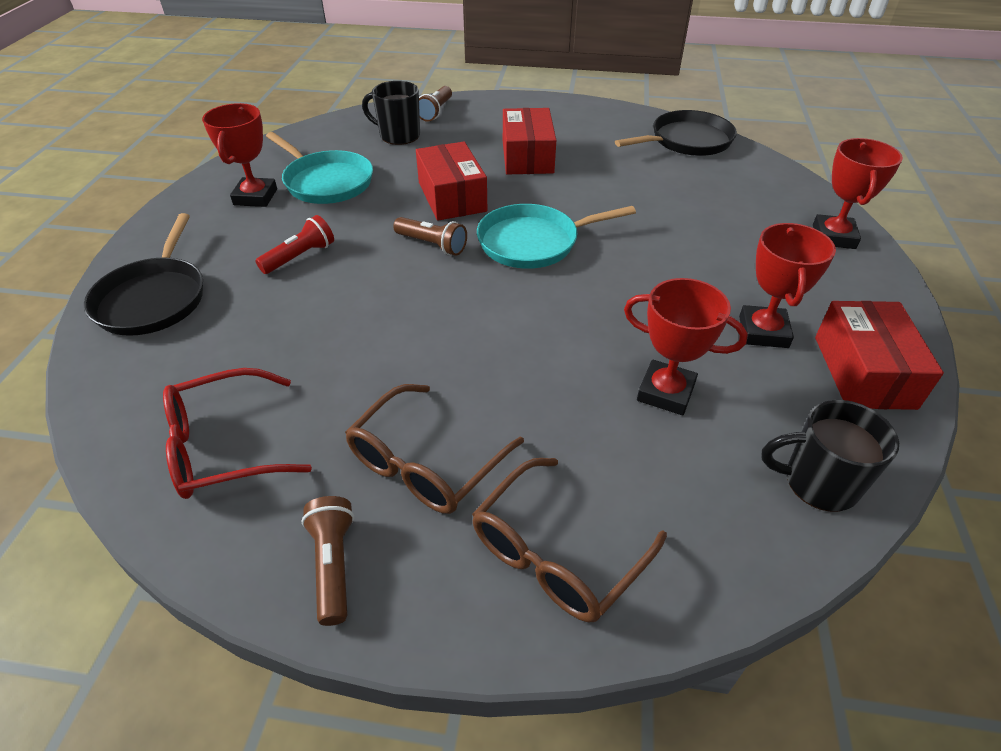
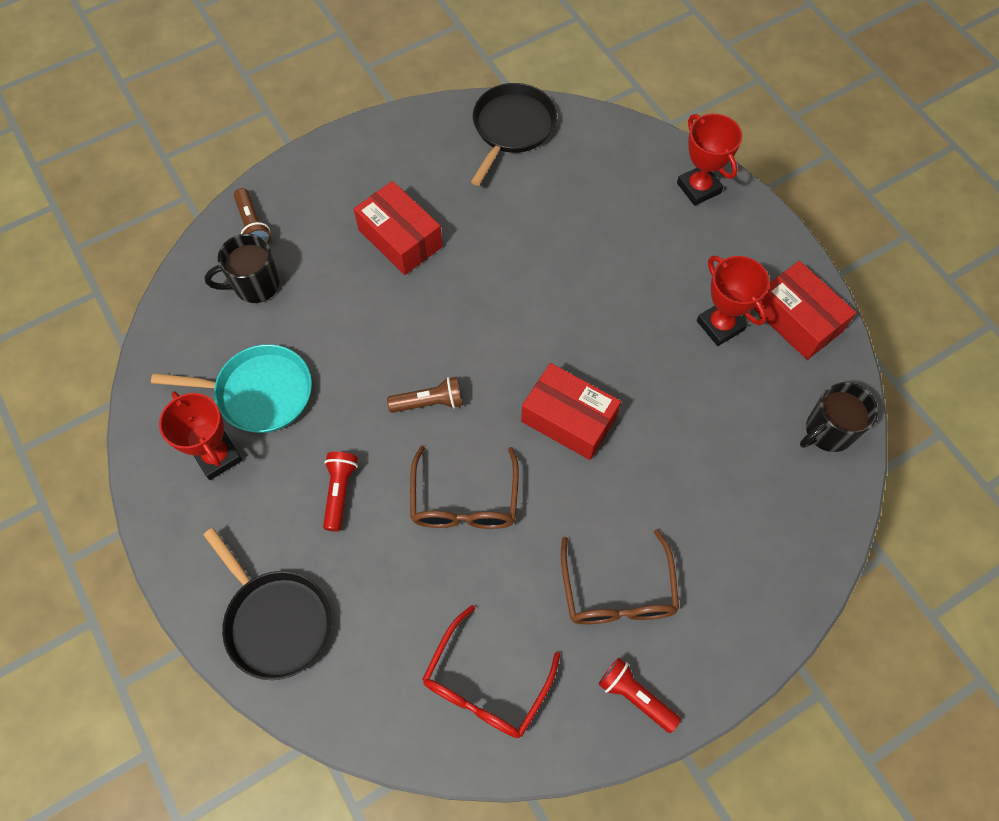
camera: 40 degrees left, 20 degrees up
brown flashlight [301,496,354,626] -> red flashlight [598,658,681,733]
red box [416,142,487,221] -> red box moved to [521,363,621,460]
brown glasses [472,458,667,622] -> brown glasses moved to [410,446,519,529]
turquoise pan [477,204,636,269] -> none
red trophy [624,278,748,415] -> none

